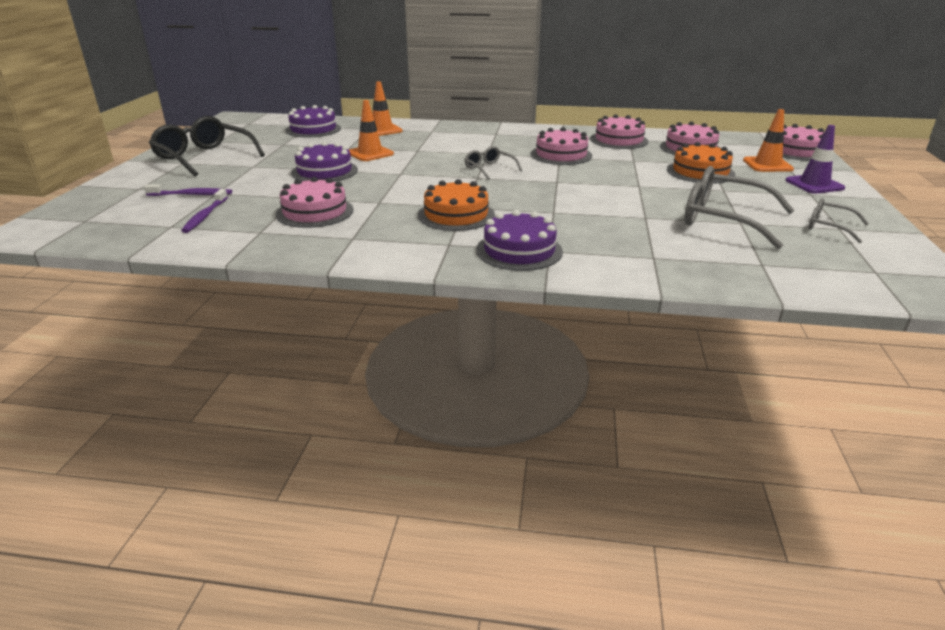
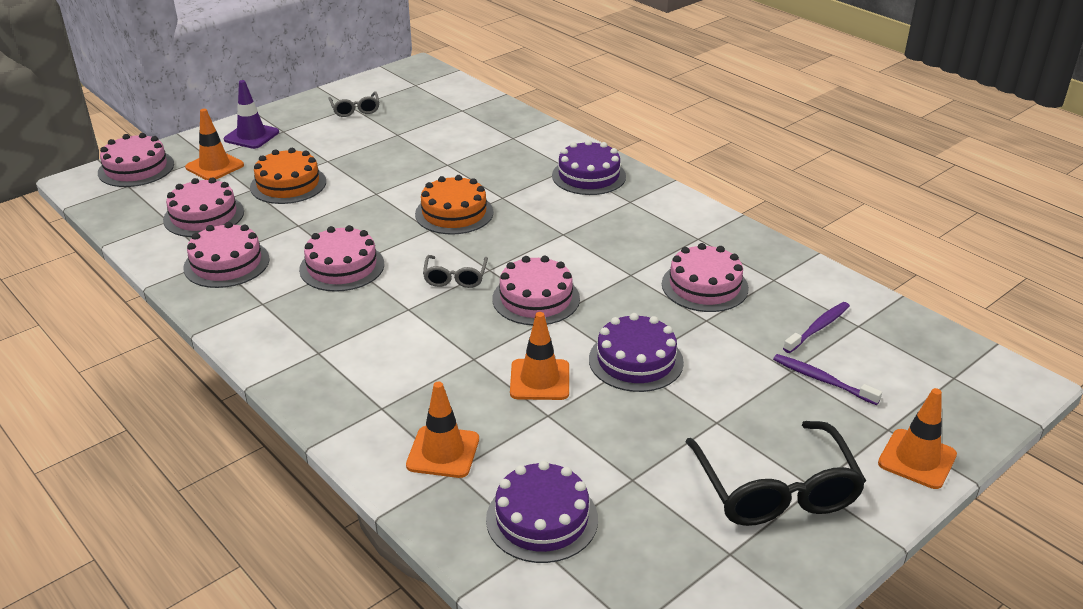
camera: 140 degrees left, 5 degrees up
orange cake [418,179,495,231] -> orange cake moved to [415,175,493,234]
grey glasses [685,166,795,249] -> none
none -> pink cake [492,256,580,325]
none -> orange traffic cone [878,388,957,489]

